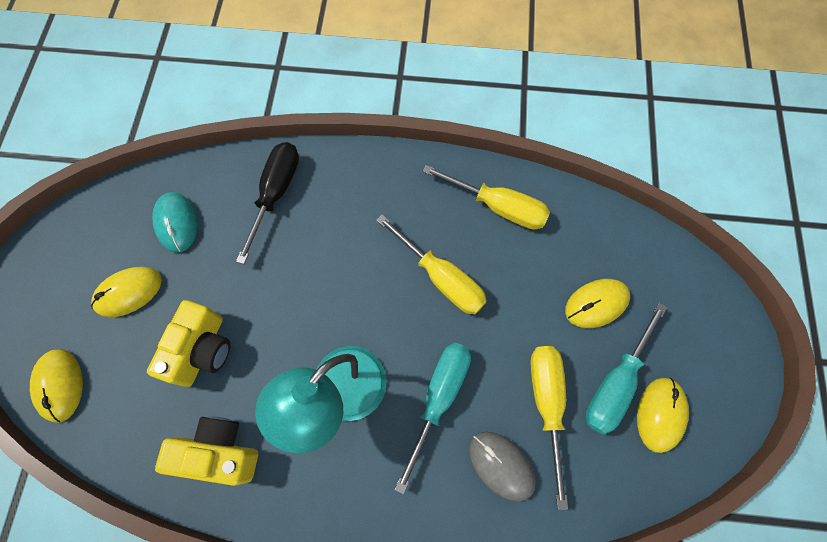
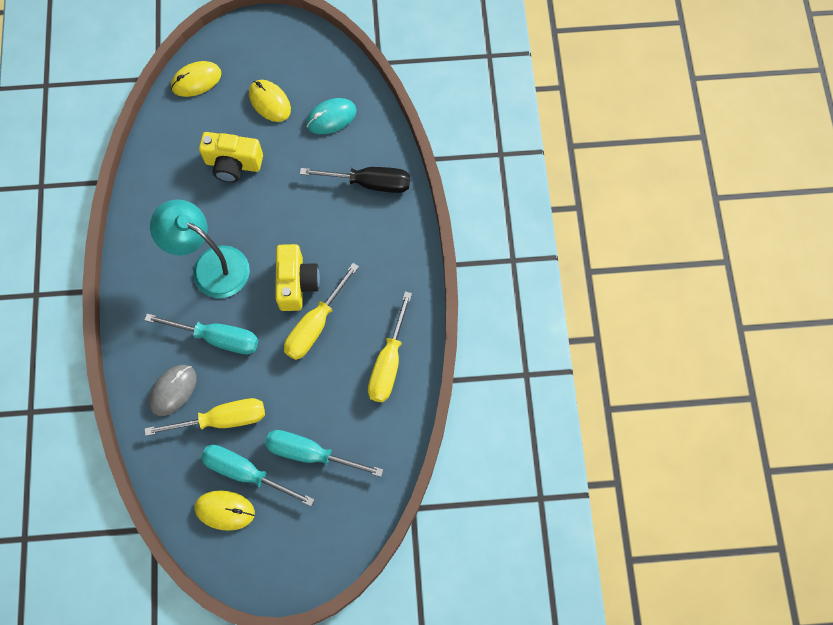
camera: 80 degrees right, 0 degrees up
yellow camera [155,417,258,486] -> yellow camera moved to [275,244,320,311]
yellow mouse [565,279,630,328] -> turquoise screwdriver [265,430,384,477]

